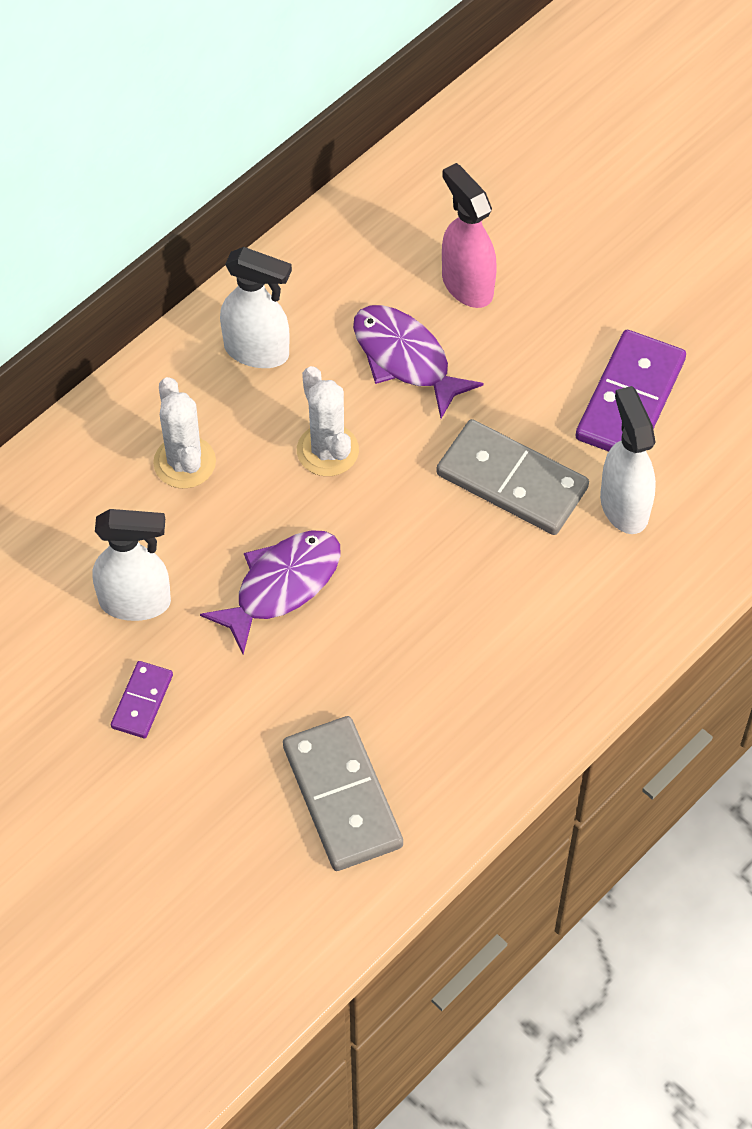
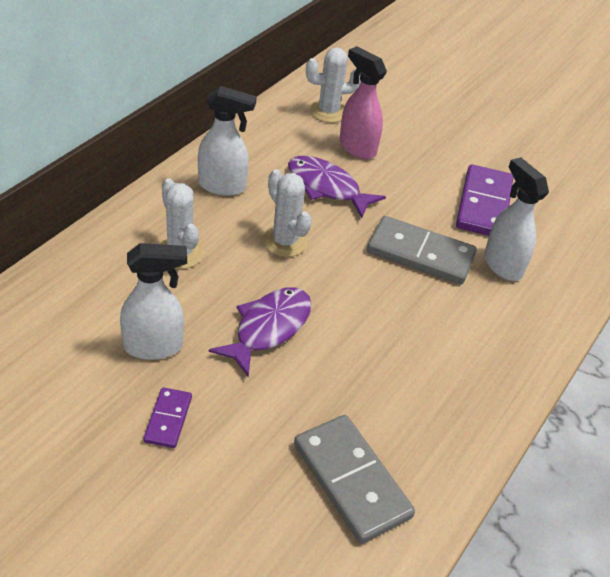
camera: 15 degrees left, 15 degrees down
none -> white cactus [306,47,361,123]

